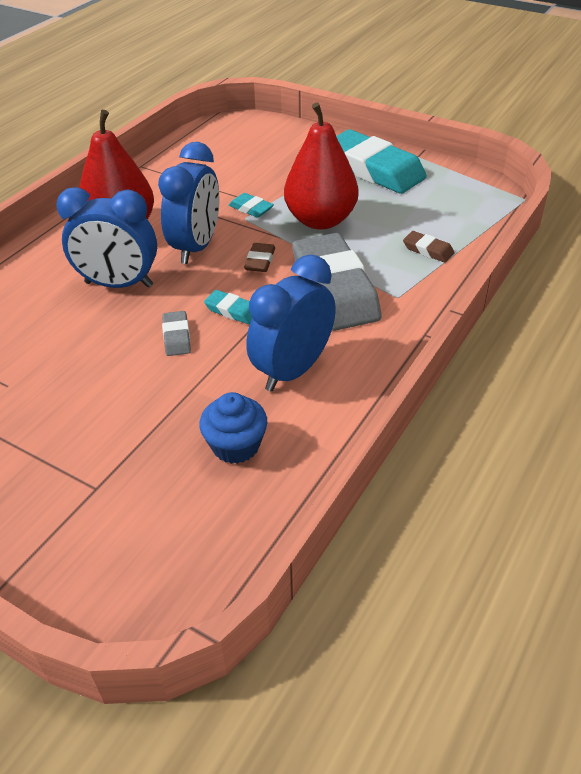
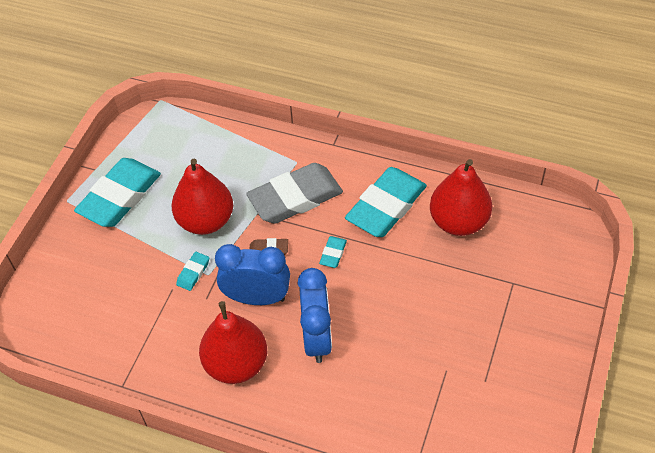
camera: 100 degrees left, 10 degrees up
grey eraser [162,311,191,356] -> none
blue cupcake [199,392,267,464] -> red pear [430,159,492,236]
blue clock [246,254,336,392] -> turquoise eraser [345,167,427,237]
brown eraser [403,231,455,263] -> none

